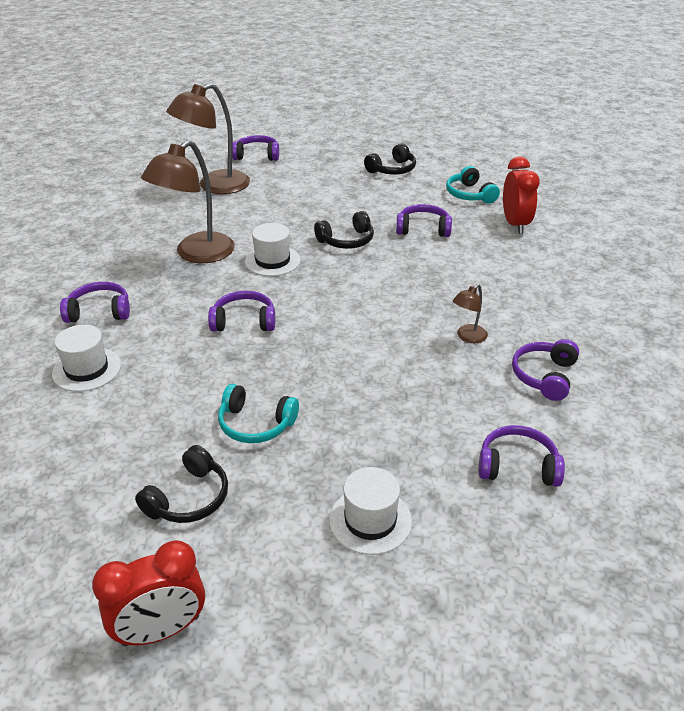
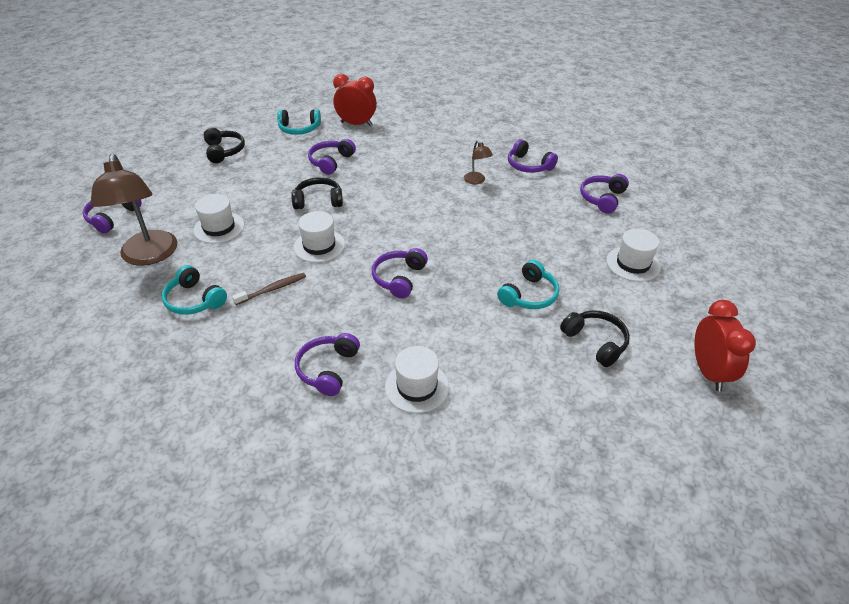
camera: 70 degrees left, 5 degrees up
brown lamp [141,140,235,263] -> brown toothbrush [232,273,306,305]
black headphones [314,211,374,249] -> black headphones turned 90 degrees counterclockwise [291,177,343,209]
none -> turquoise headphones [162,265,227,315]
none -> white hat [193,194,244,244]

